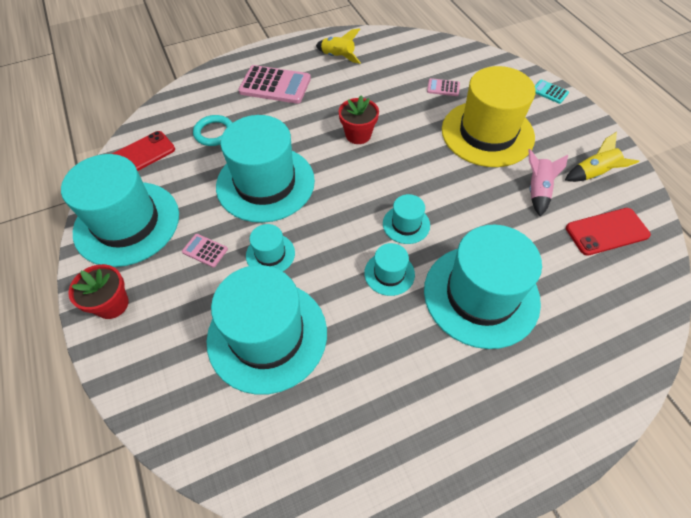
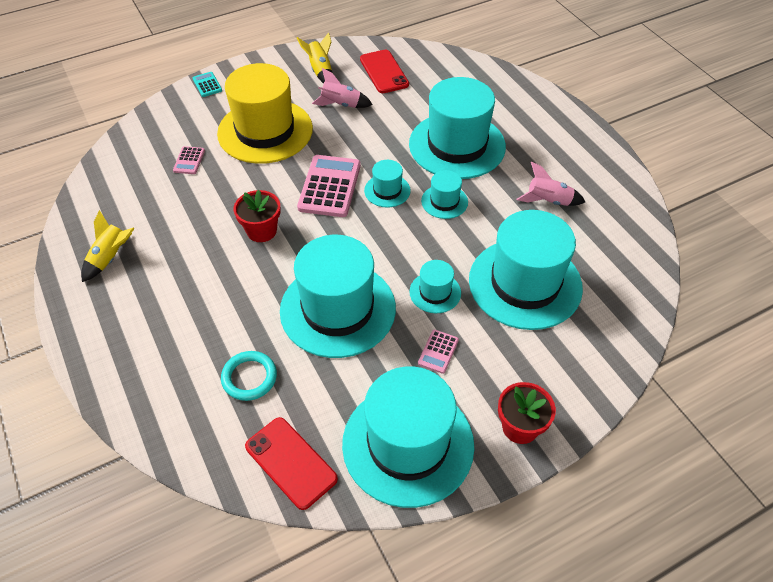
camera: 95 degrees left, 5 degrees down
pink calculator [238,65,311,104] -> pink calculator moved to [297,155,361,217]
turquoise calculator [535,80,569,104] -> turquoise calculator turned 120 degrees clockwise [193,72,222,97]
none -> pink rocket [517,162,585,206]

